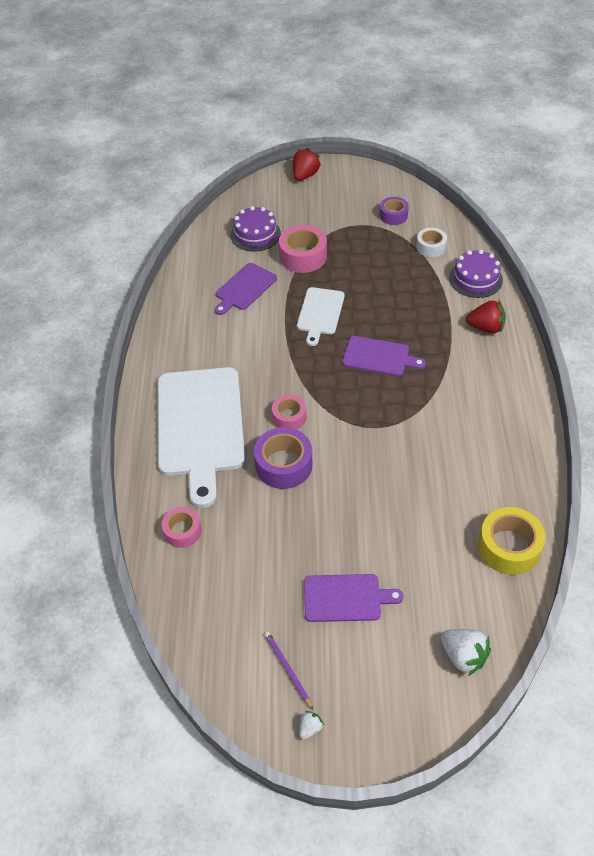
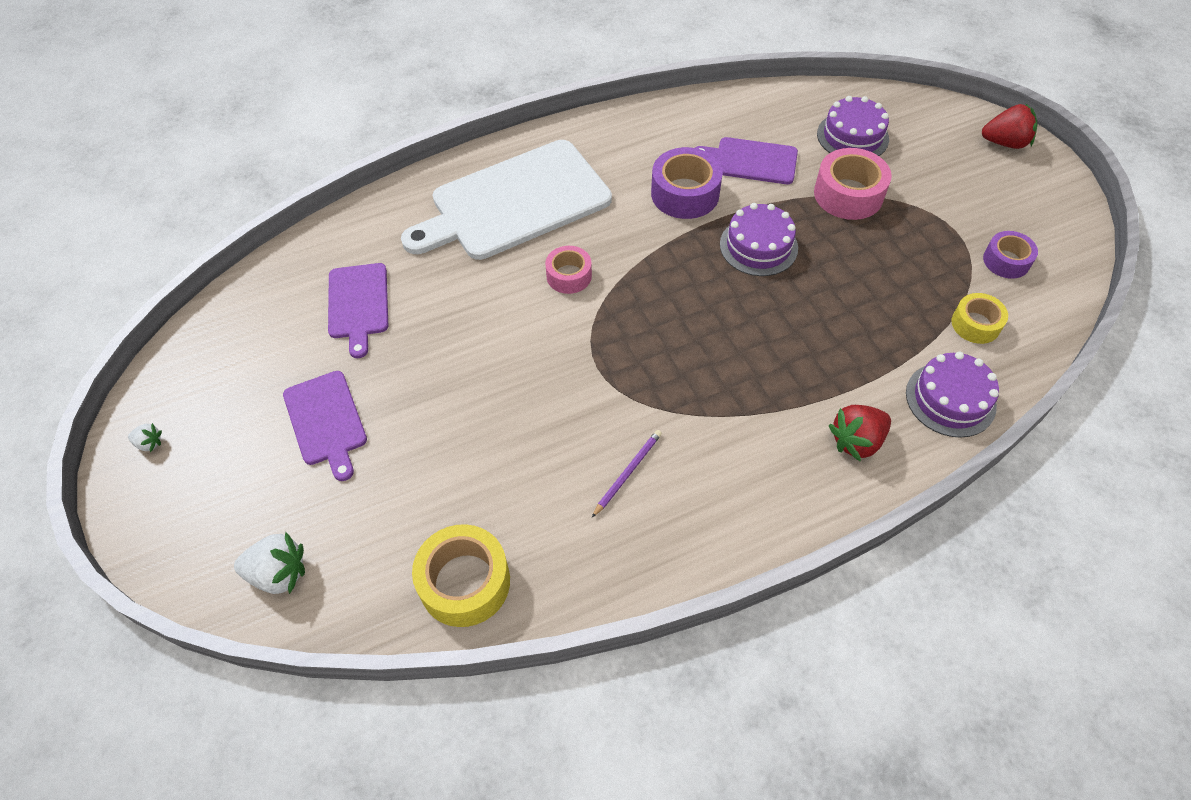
camera: 65 degrees right, 5 degrees up
pink tape [162,507,201,548] -> none
purple tape [254,427,312,489] -> purple tape moved to [651,147,723,219]
purple pencil [264,632,313,710] -> purple pencil moved to [592,430,662,517]
white cutting board [297,287,345,346] -> purple cake [720,203,798,276]
purple cutting board [342,336,426,376] -> purple cutting board moved to [328,263,388,358]
white tape [416,228,447,257] -> yellow tape [952,293,1008,344]
white strawberry [441,629,491,676] -> white strawberry turned 105 degrees counterclockwise [234,532,305,594]
red strawberry [466,300,506,334] -> red strawberry turned 75 degrees clockwise [829,405,891,462]

